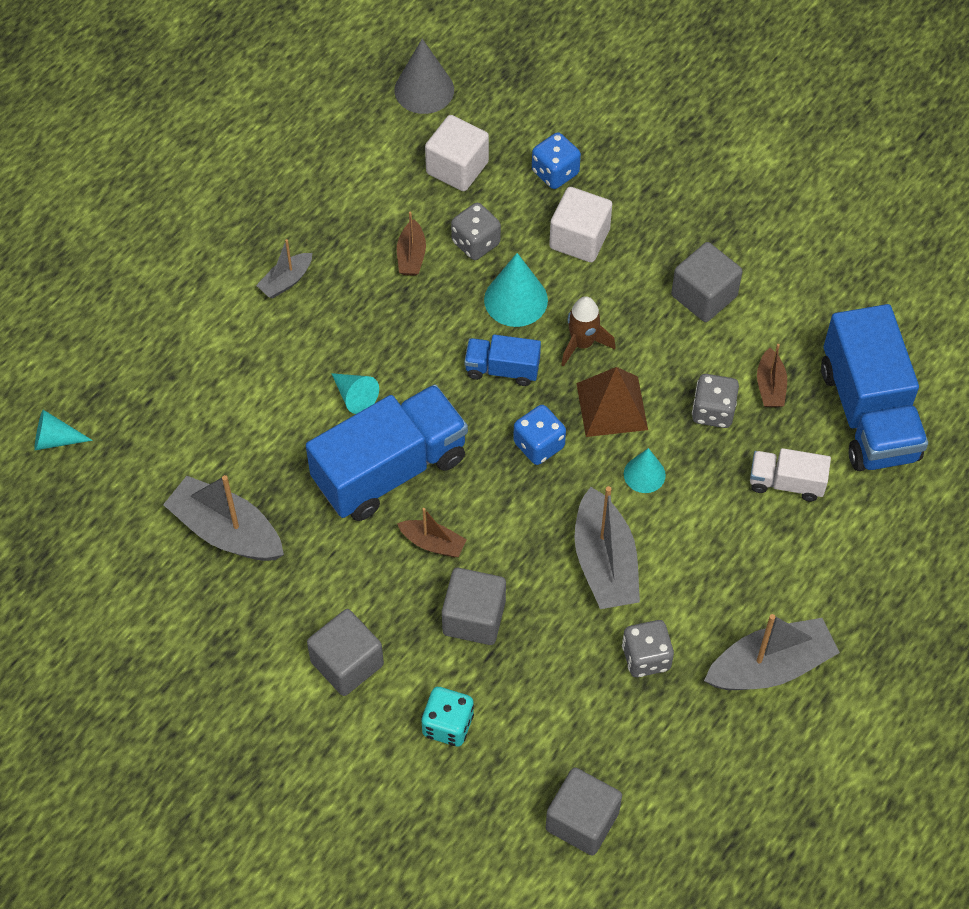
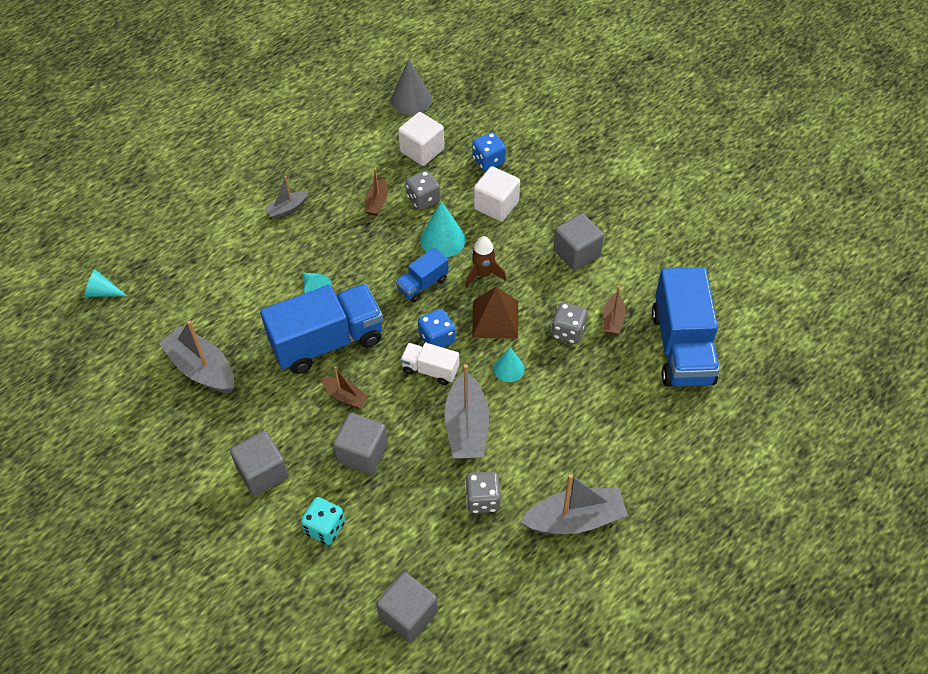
camera: 10 degrees right, 5 degrees down
blue truck [464,335,541,386] -> blue truck turned 60 degrees counterclockwise [396,247,449,302]
white truck [750,448,831,502] -> white truck moved to [400,343,460,385]

